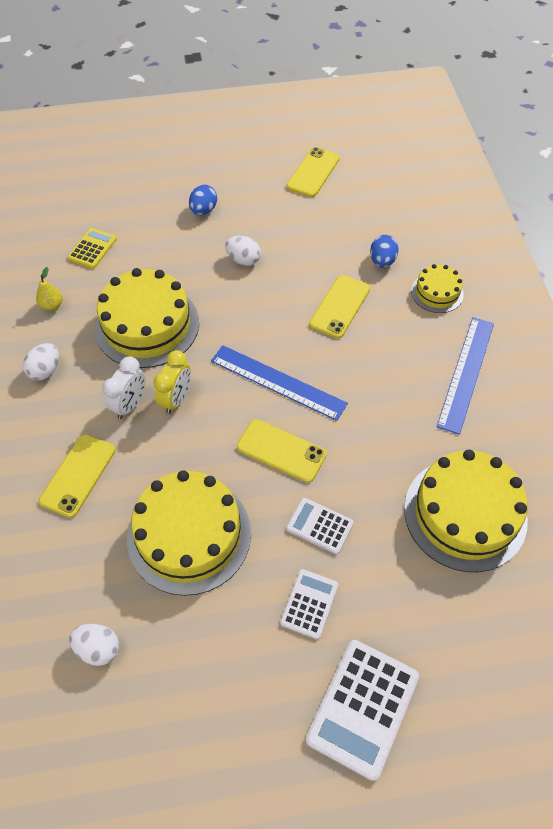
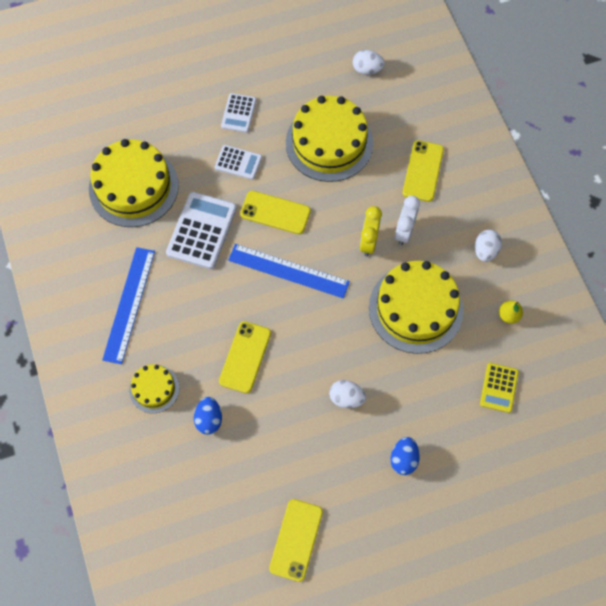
camera: 170 degrees right, 10 degrees up
white calculator [306,640,419,781] -> white calculator moved to [166,192,237,269]

